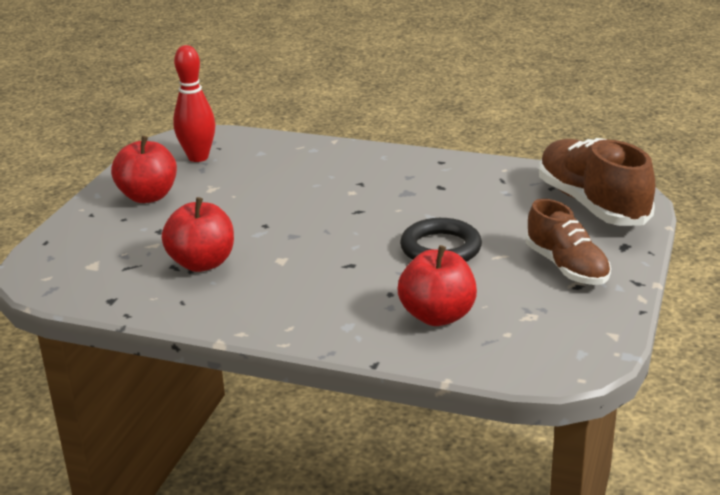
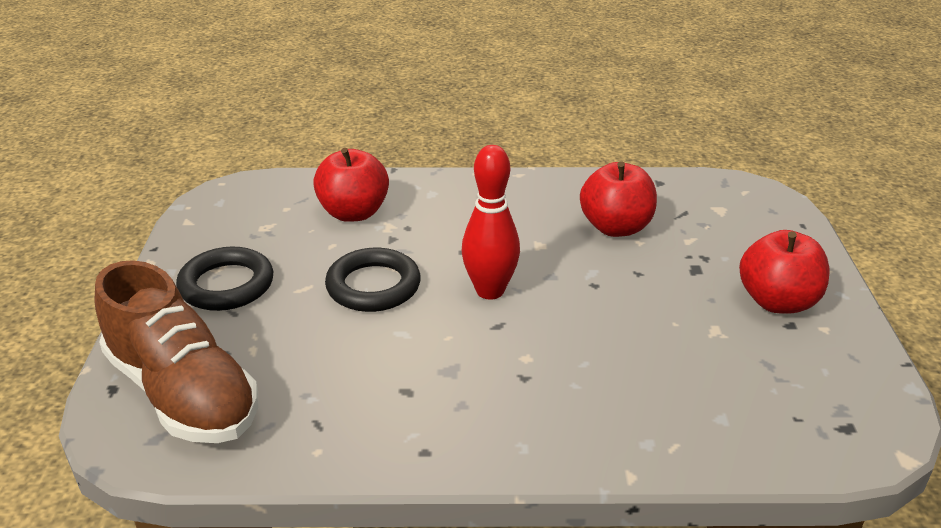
camera: 160 degrees right, 5 degrees up
red bowling pin [173,45,215,162] -> red bowling pin moved to [462,145,520,300]
brown shoe [526,199,611,285] -> black ring [176,247,274,311]

